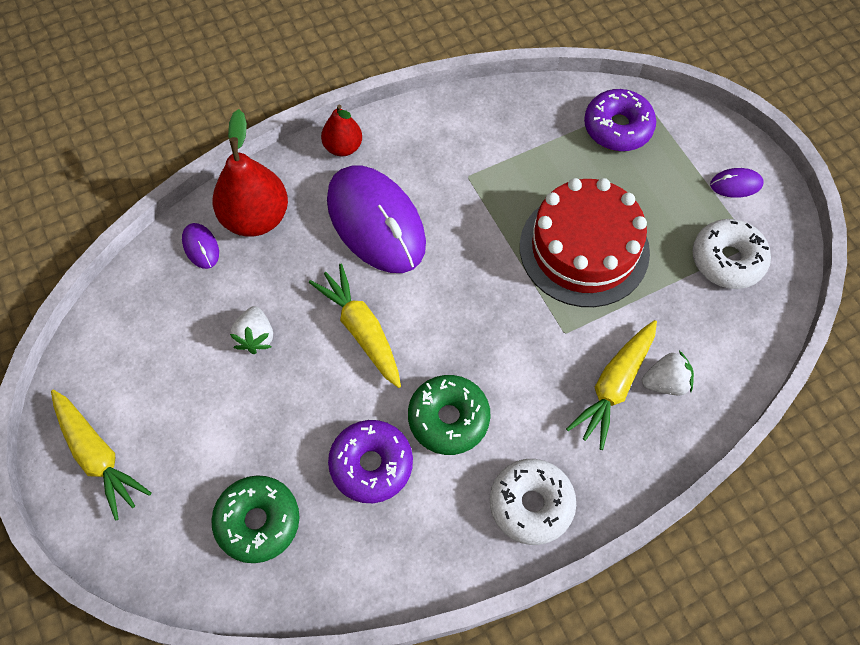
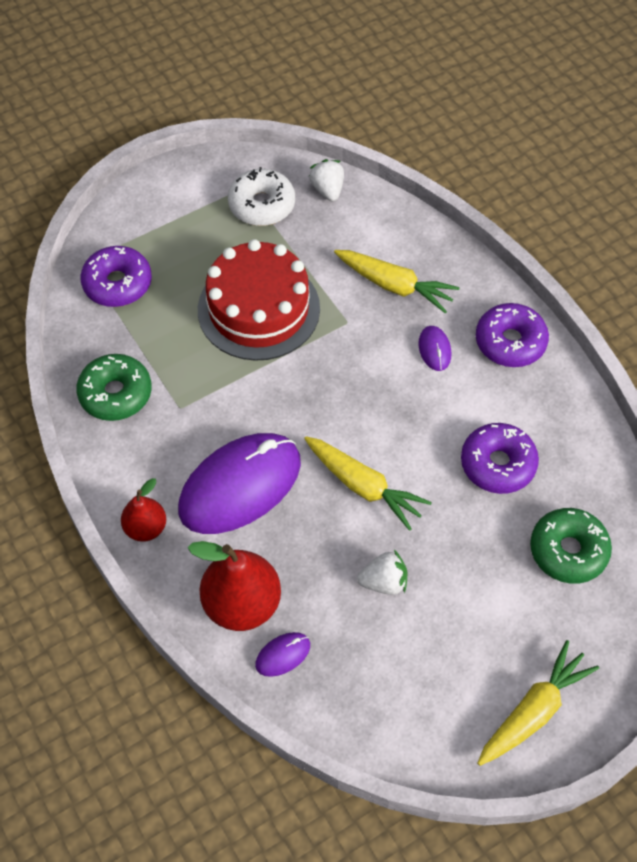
camera: 95 degrees left, 5 degrees down
yellow carrot [309,264,401,388] -> yellow carrot turned 105 degrees counterclockwise [304,436,432,531]
green donut [408,375,491,455] -> green donut moved to [76,354,152,421]
white donut [490,459,576,545] -> purple donut [476,303,549,367]
white strawberry [642,351,694,395] -> white strawberry moved to [309,159,344,201]
purple mouse [710,168,763,198] -> purple mouse moved to [418,326,451,371]

